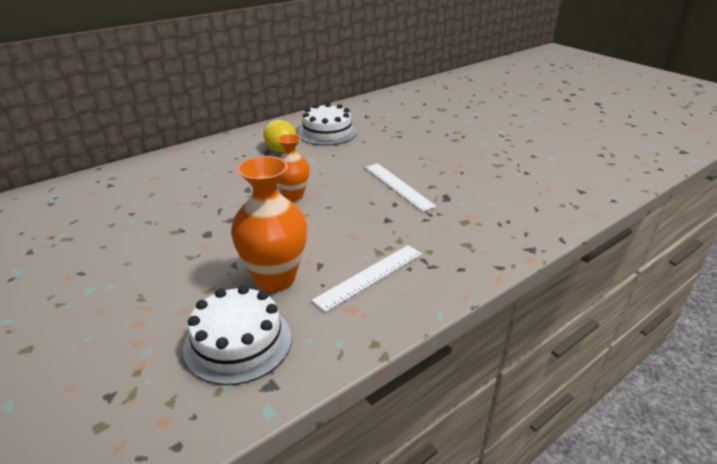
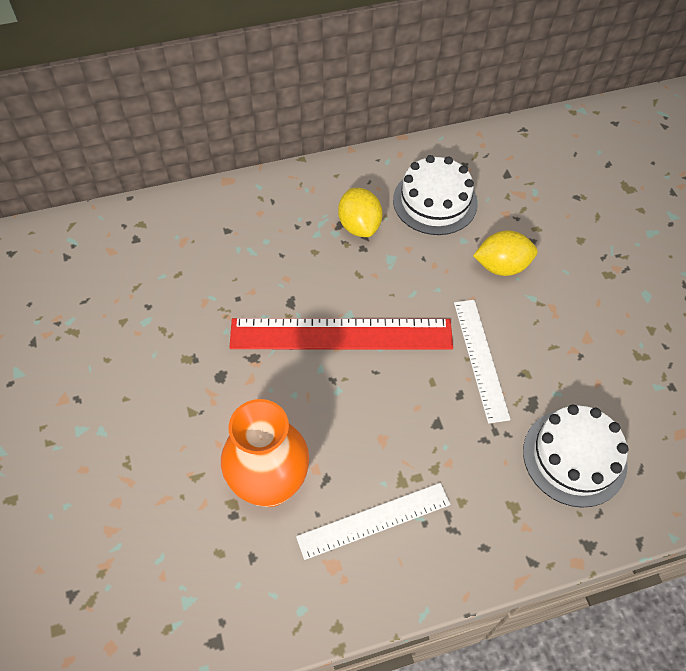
camera: 20 degrees right, 25 degrees up
white cake [183,285,292,385] -> white cake moved to [523,405,629,508]
orange vase [277,134,310,201] -> red ruler [229,318,453,350]
none -> yellow lemon [473,230,538,276]

